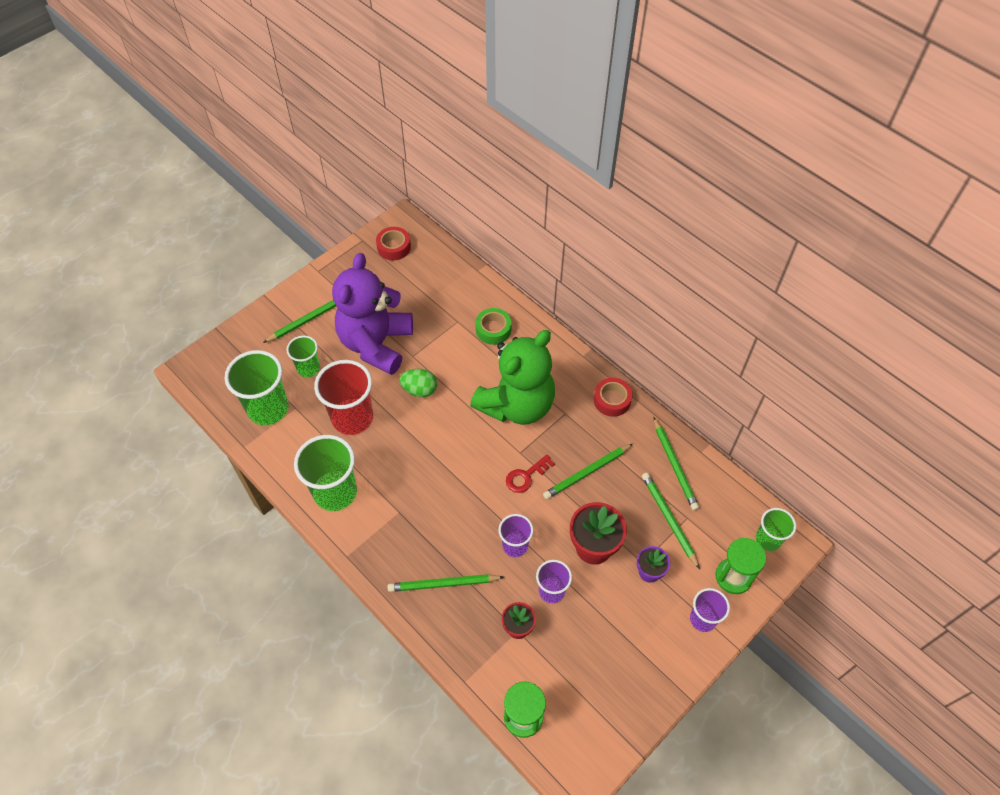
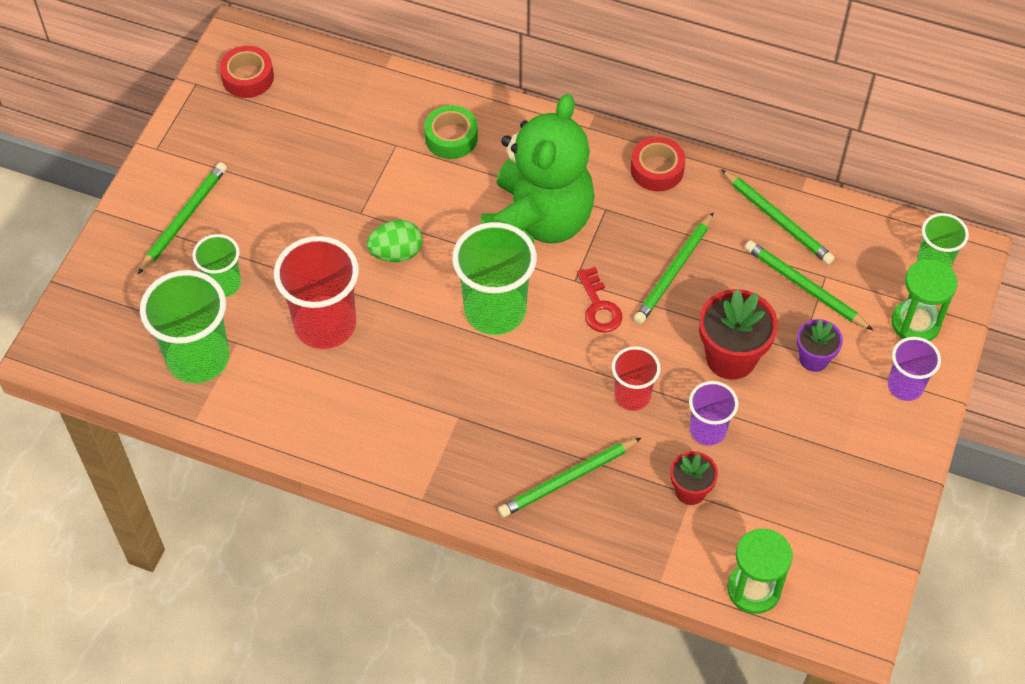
camera: 25 degrees left, 0 degrees up
green cup [294,435,357,511] -> green cup moved to [452,222,537,335]
purple teddy bear [332,253,413,375] -> none
purple cup [498,514,533,557] -> red cup [612,346,661,411]
red key [506,455,555,493] -> red key turned 45 degrees counterclockwise [577,267,622,333]

